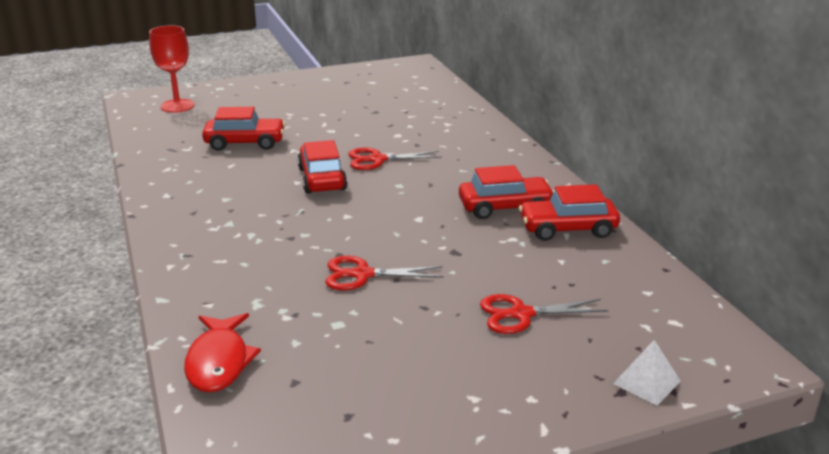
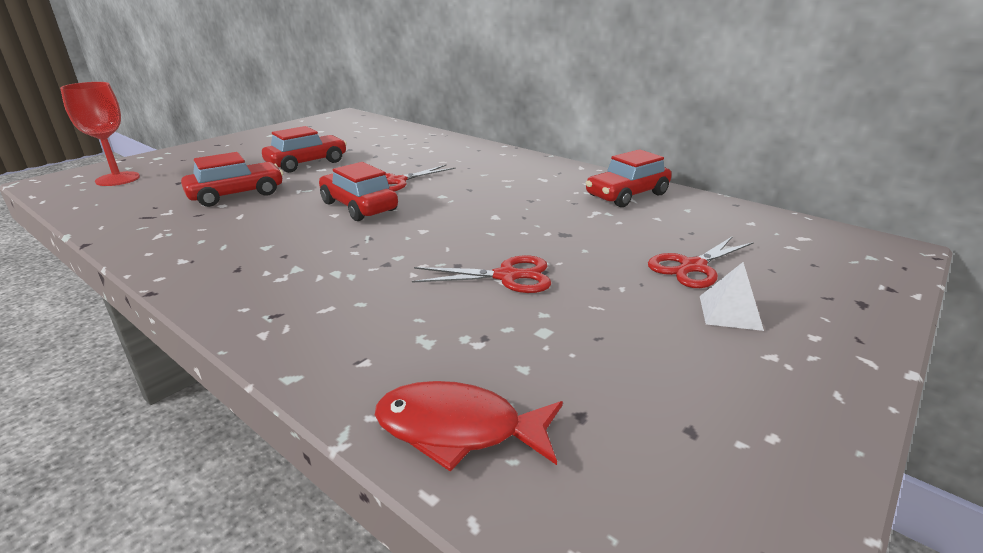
camera: 30 degrees left, 0 degrees up
red fish [184,313,261,392] -> red fish turned 135 degrees clockwise [375,381,563,472]
red scissors [325,256,443,291] -> red scissors turned 150 degrees counterclockwise [412,255,551,293]
red car [459,165,554,219] -> red car moved to [262,126,347,173]
white pyramid [613,340,681,405] -> white pyramid moved to [700,262,764,331]

